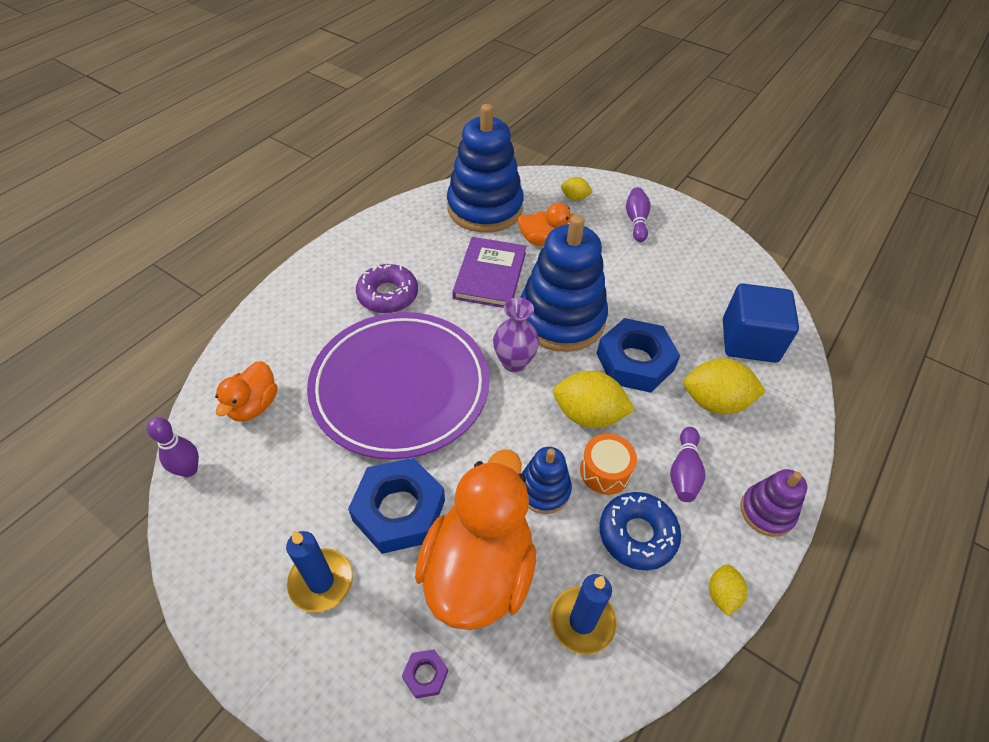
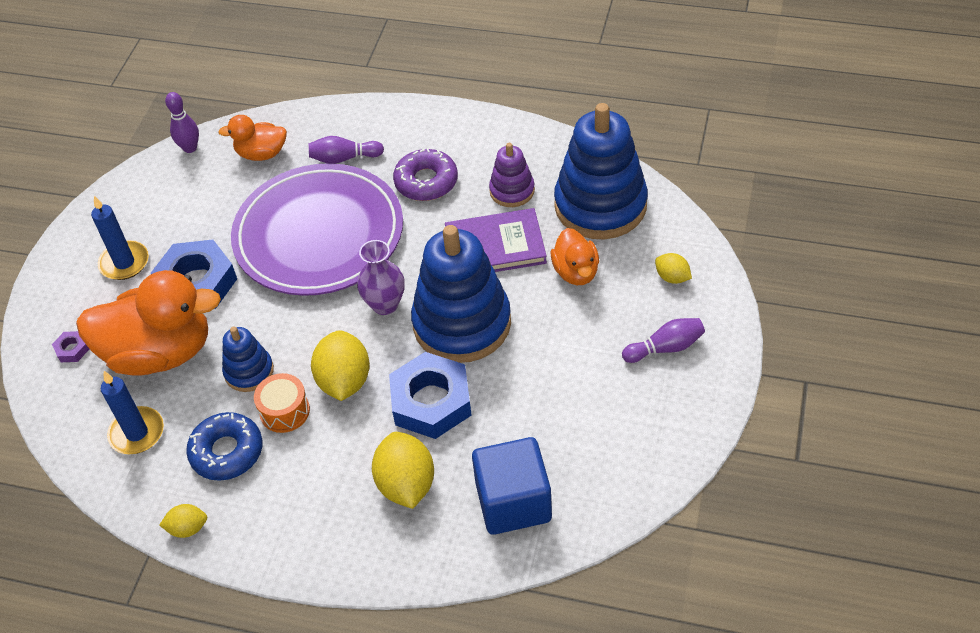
camera: 75 degrees right, 0 degrees up
yellow lemon [561,177,593,201] -> yellow lemon turned 45 degrees counterclockwise [655,253,692,284]
purple bowling pin [670,427,705,502] -> purple bowling pin moved to [309,136,384,164]
purple stacking toy [741,469,808,537] -> purple stacking toy moved to [489,143,535,207]

